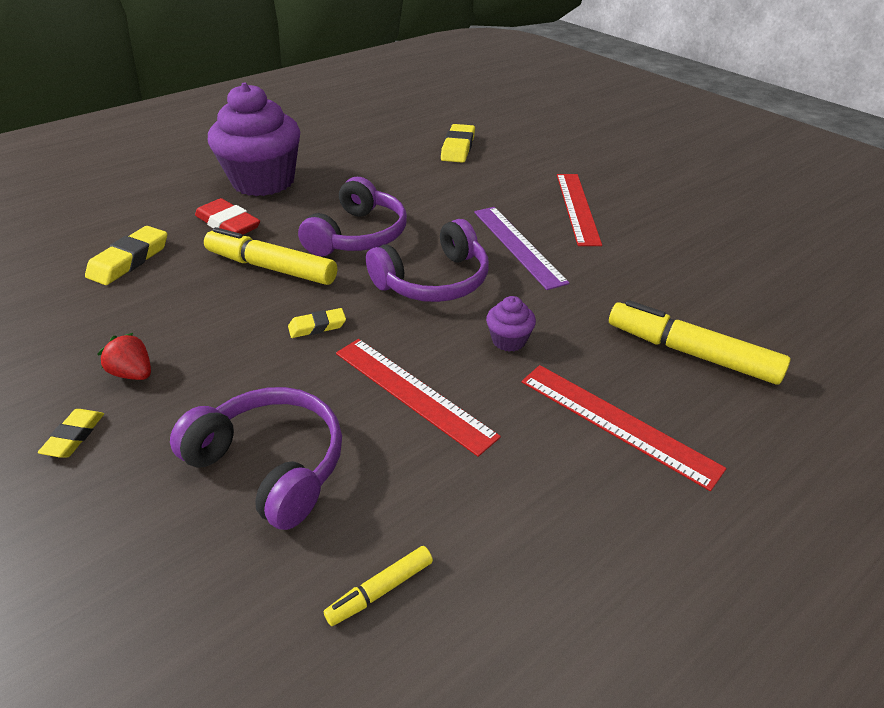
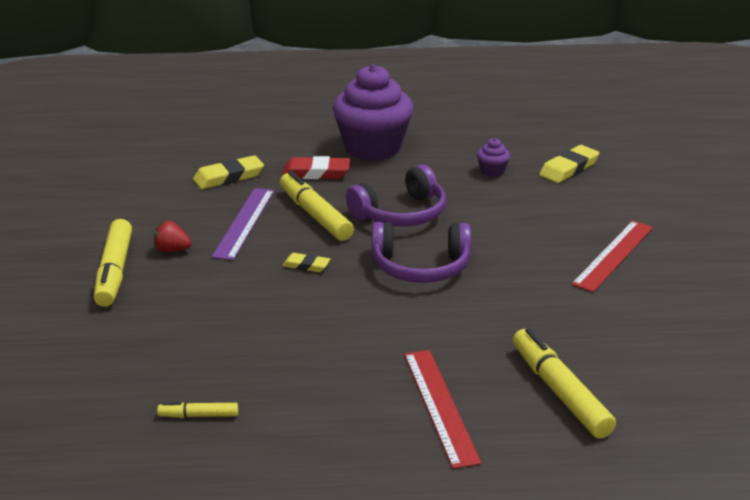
camera: 35 degrees right, 10 degrees down
yellow eraser [38,409,104,458] -> yellow marker [94,219,132,307]
red strawberry [98,333,151,380] -> red strawberry turned 60 degrees counterclockwise [153,220,192,252]
purple headphones [170,387,342,530] -> none
red eraser [195,198,260,235] -> red eraser turned 75 degrees counterclockwise [281,156,350,179]
red ruler [336,339,501,457] -> none
purple ruler [474,207,570,290] -> purple ruler moved to [211,188,274,260]
purple cupcake [486,296,536,352] -> purple cupcake moved to [477,138,510,177]

